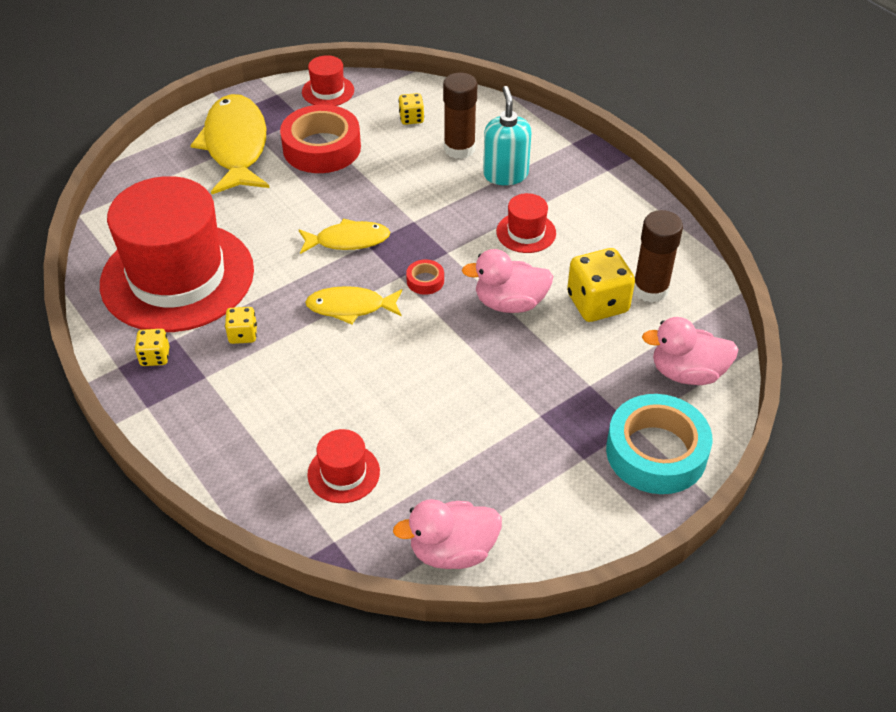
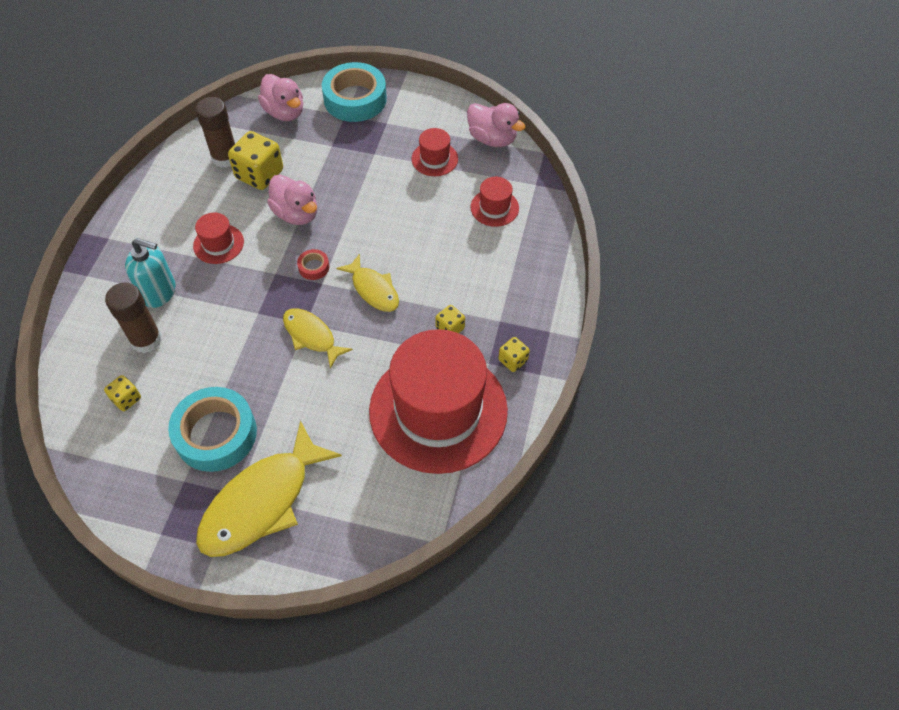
camera: 130 degrees left, 10 degrees up
red tape [280,105,361,173] -> turquoise tape [168,387,257,472]
red hat [302,55,354,106] -> red hat moved to [411,128,458,176]
turquoise soap dispenser [483,86,531,185] -> turquoise soap dispenser turned 120 degrees counterclockwise [125,238,176,308]

